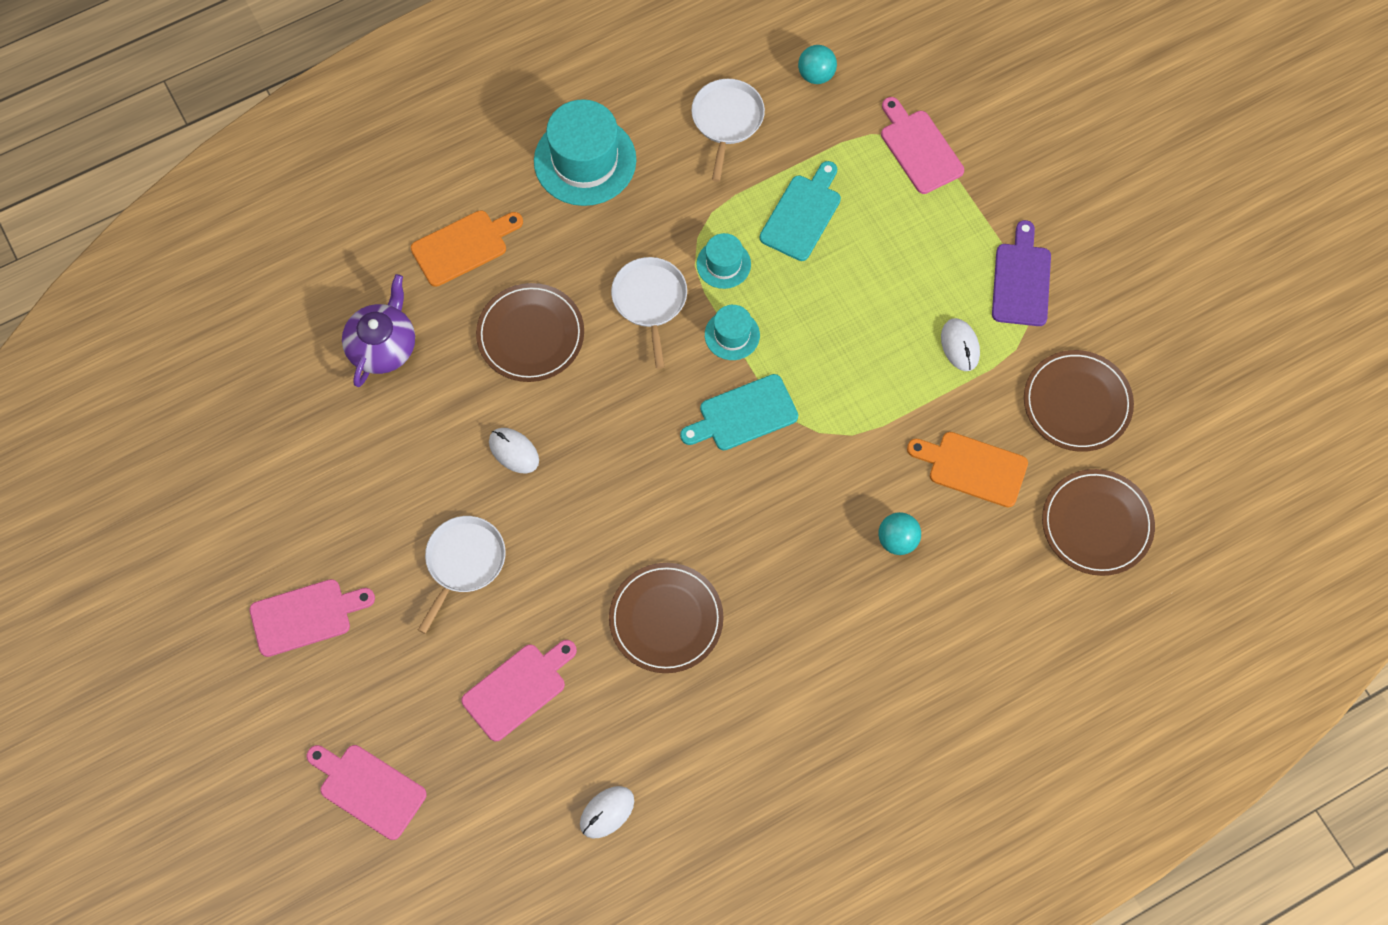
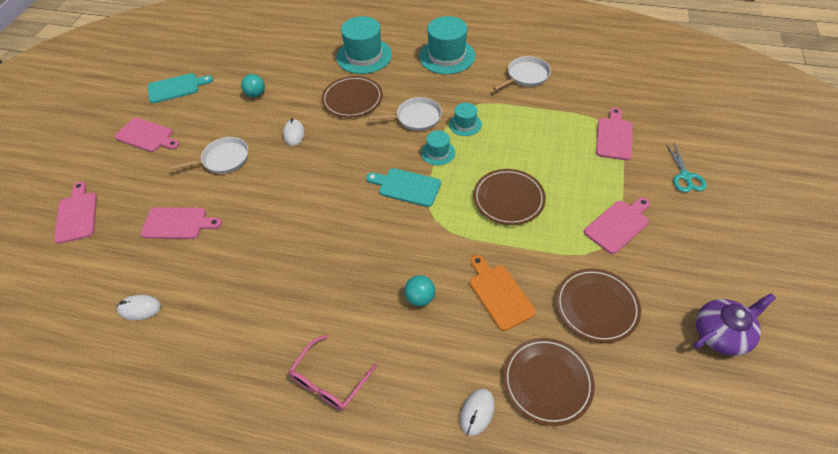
camera: 45 degrees right, 15 degrees down
purple teapot [342,274,415,387] -> purple teapot moved to [693,293,776,356]
orange cutting board [411,210,523,287] -> turquoise hat [336,16,392,74]
brown plate [609,563,724,673] -> brown plate moved to [473,169,546,225]
white pan [611,257,687,369] -> white pan turned 45 degrees clockwise [368,97,442,131]
turquoise cutting board [760,161,841,261] -> turquoise cutting board moved to [148,73,213,103]
turquoise ball [798,45,837,84] -> turquoise ball moved to [241,74,265,98]
white mouse [941,318,980,371] -> white mouse moved to [460,388,495,436]
purple cutting board [992,220,1051,326] -> pink cutting board [584,197,650,254]
none -> pink glasses [288,335,377,410]
none -> turquoise scissors [666,143,706,192]

